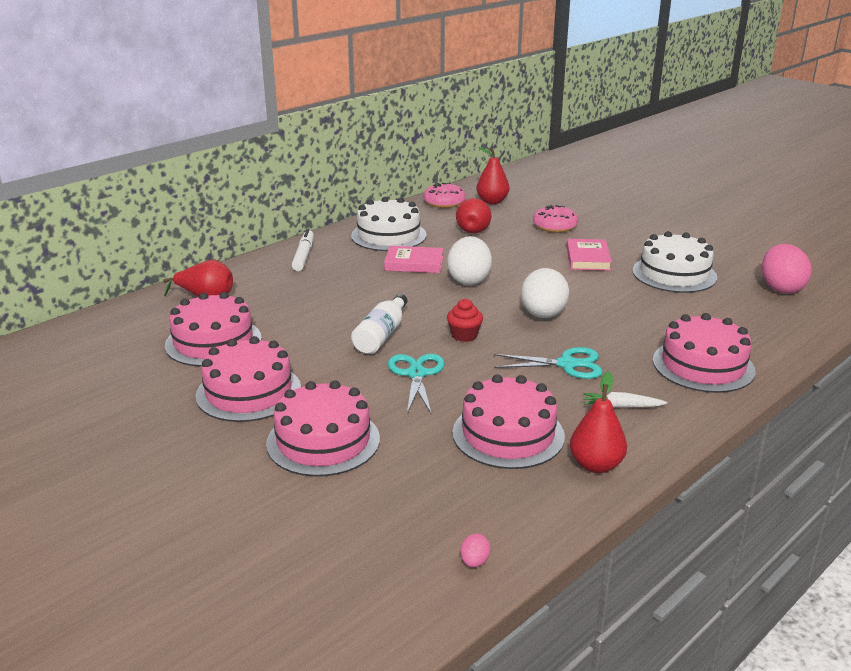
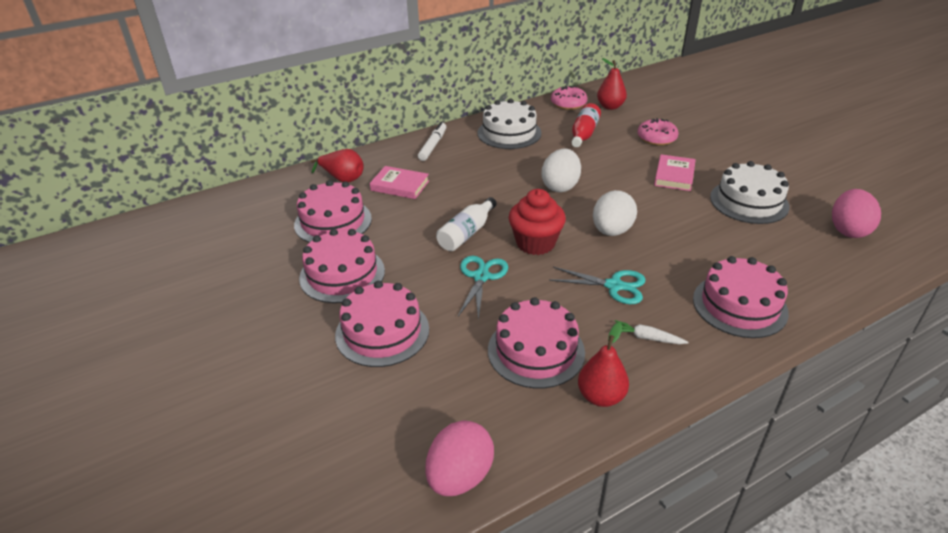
camera: 15 degrees right, 10 degrees up
pink book [384,246,444,273] -> pink book moved to [370,166,429,199]
red cupcake [447,299,483,342] -> red cupcake [509,189,566,255], size x1.78
red pear [456,198,491,233] -> red bottle [571,103,601,147]
pink egg [460,533,490,568] -> pink egg [425,420,494,496], size x2.43

